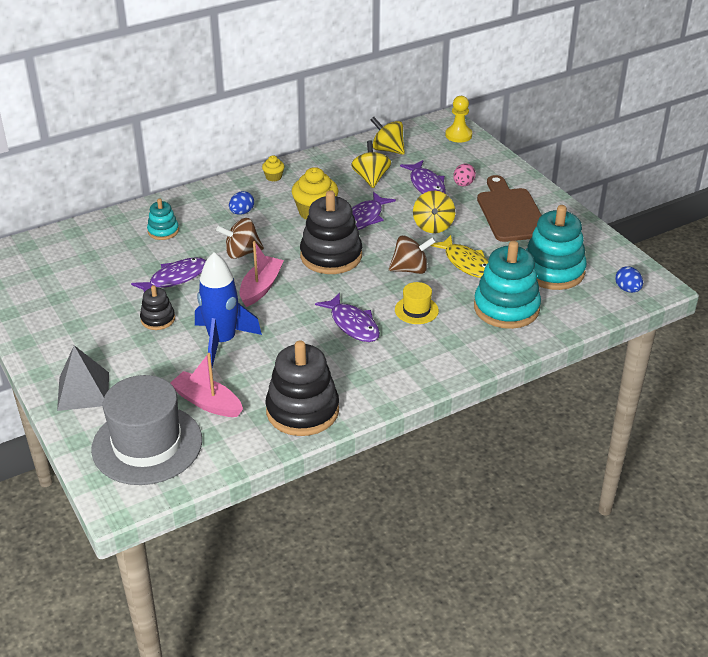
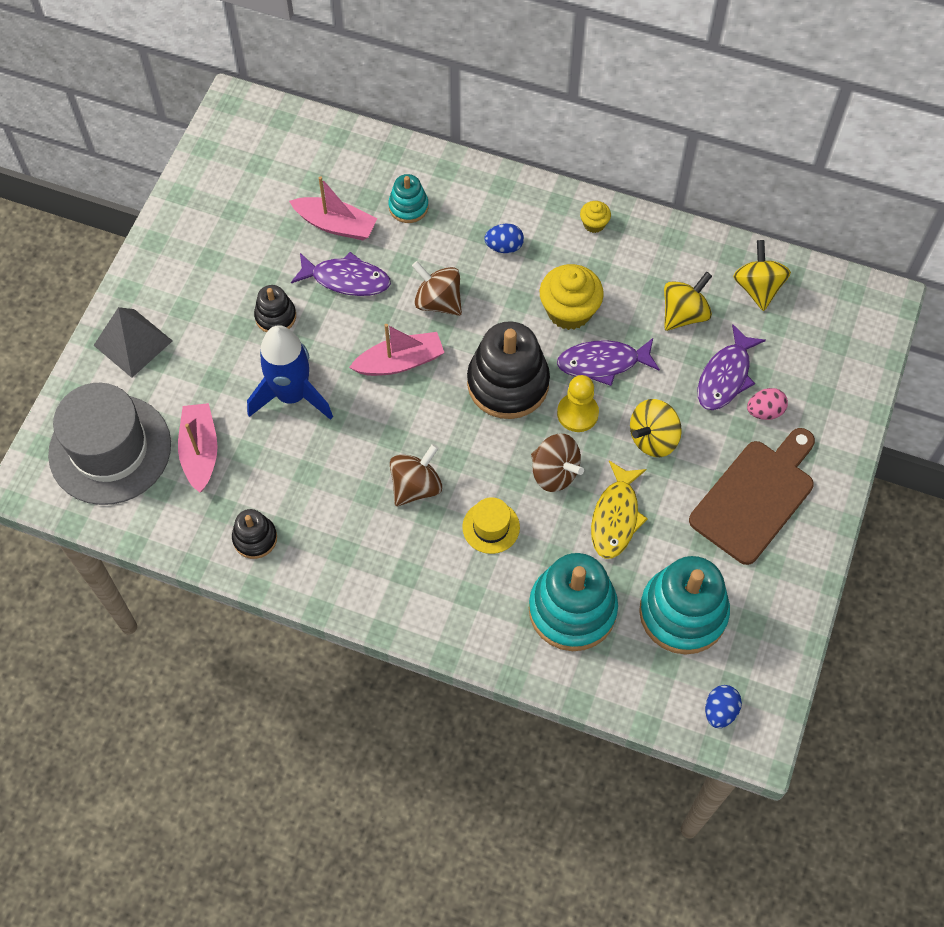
camera: 50 degrees right, 25 degrees up
black stacking toy [266,340,339,436] -> black stacking toy [232,509,277,559], size x0.52
purple fish [315,293,380,342] -> brown spinning top [390,444,442,506]
yellow pawn [445,96,472,142] -> yellow pawn moved to [557,375,599,432]
none -> pink boat [289,176,378,240]

